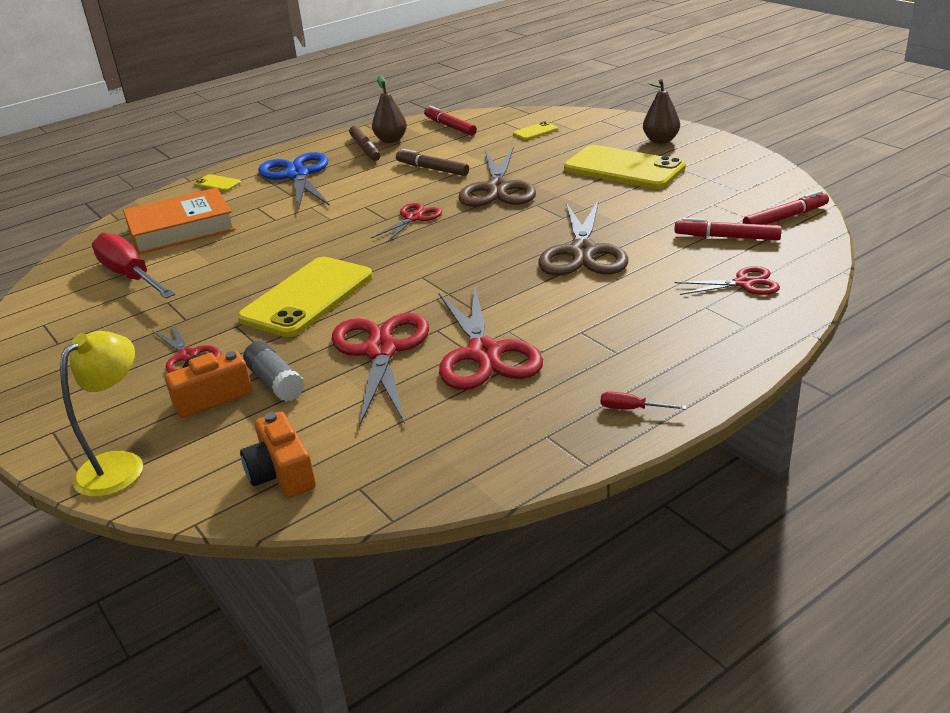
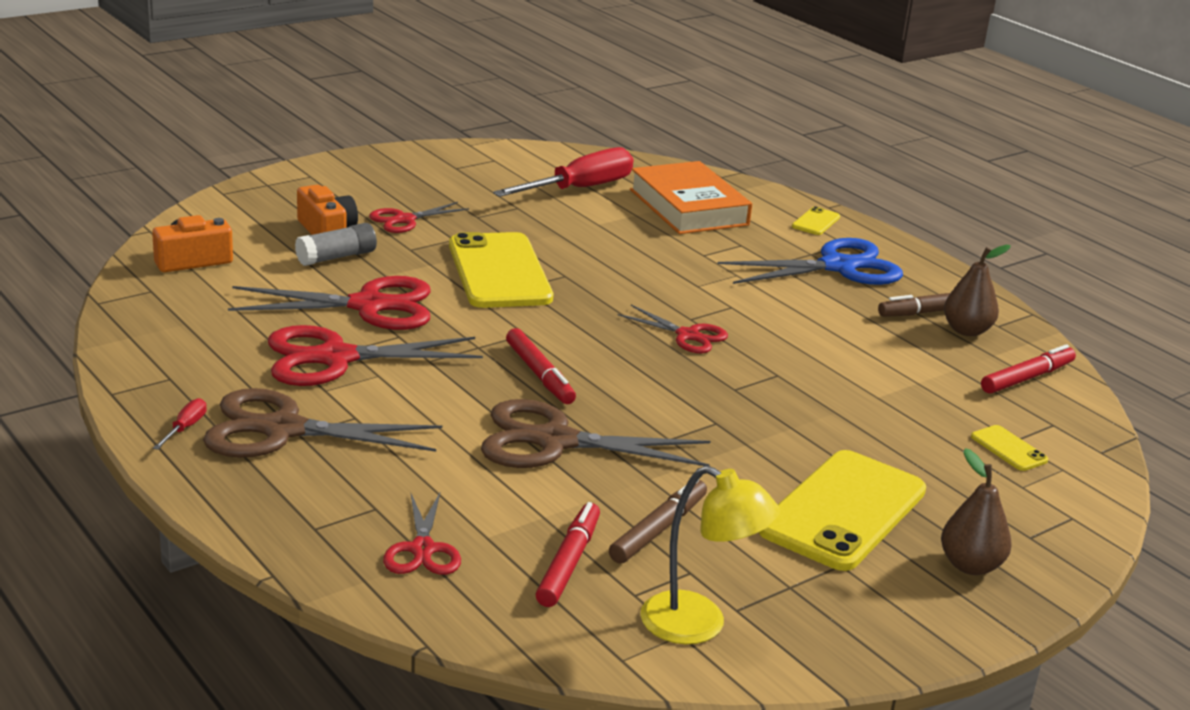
camera: 85 degrees right, 5 degrees down
yellow lamp [60,331,143,497] -> yellow lamp moved to [640,465,780,644]
yellow phone [238,257,373,337] -> yellow phone turned 45 degrees clockwise [449,232,553,308]
brown marker [396,149,469,176] -> brown marker moved to [609,480,707,564]
brown scissors [459,146,536,207] -> brown scissors moved to [203,388,442,458]
red marker [743,190,829,225] -> red marker moved to [506,328,576,404]

